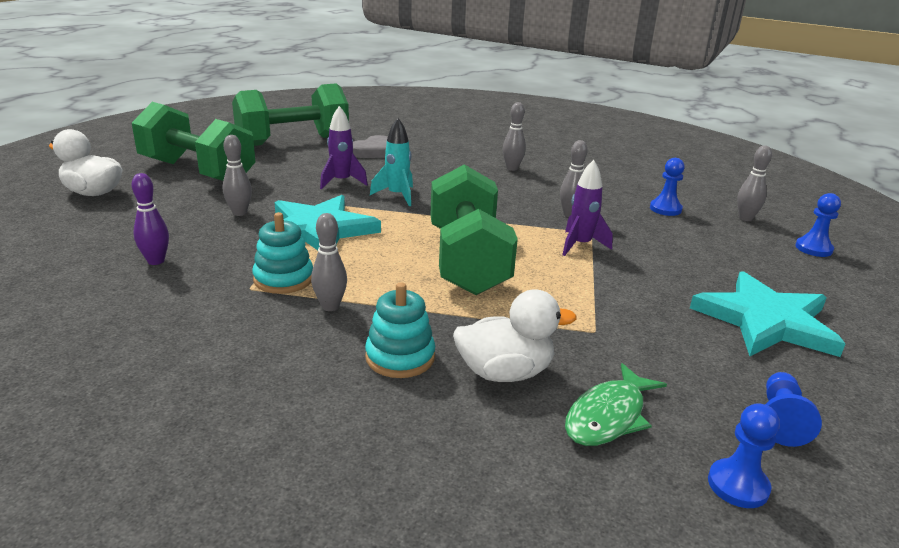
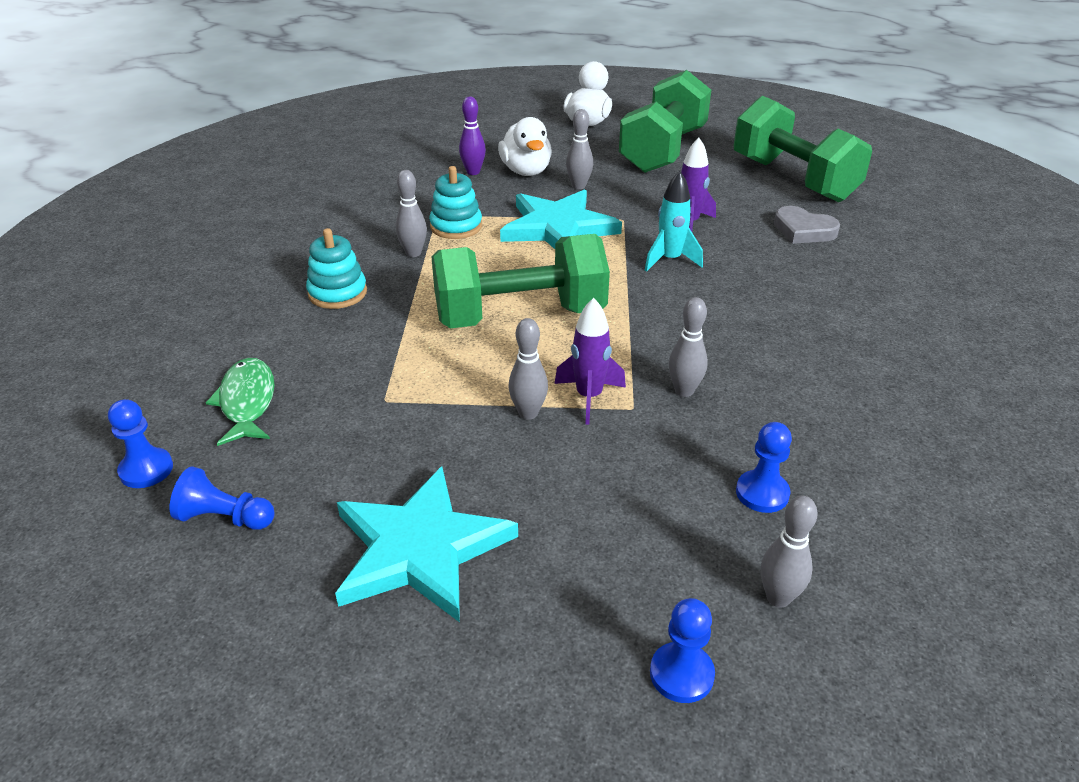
camera: 85 degrees right, 10 degrees up
white duck [453,289,577,382] -> white duck moved to [498,117,552,176]
grey bowling pin [503,102,526,171] -> grey bowling pin moved to [508,318,548,420]
green fish [565,363,667,446] -> green fish turned 45 degrees clockwise [206,358,275,446]

